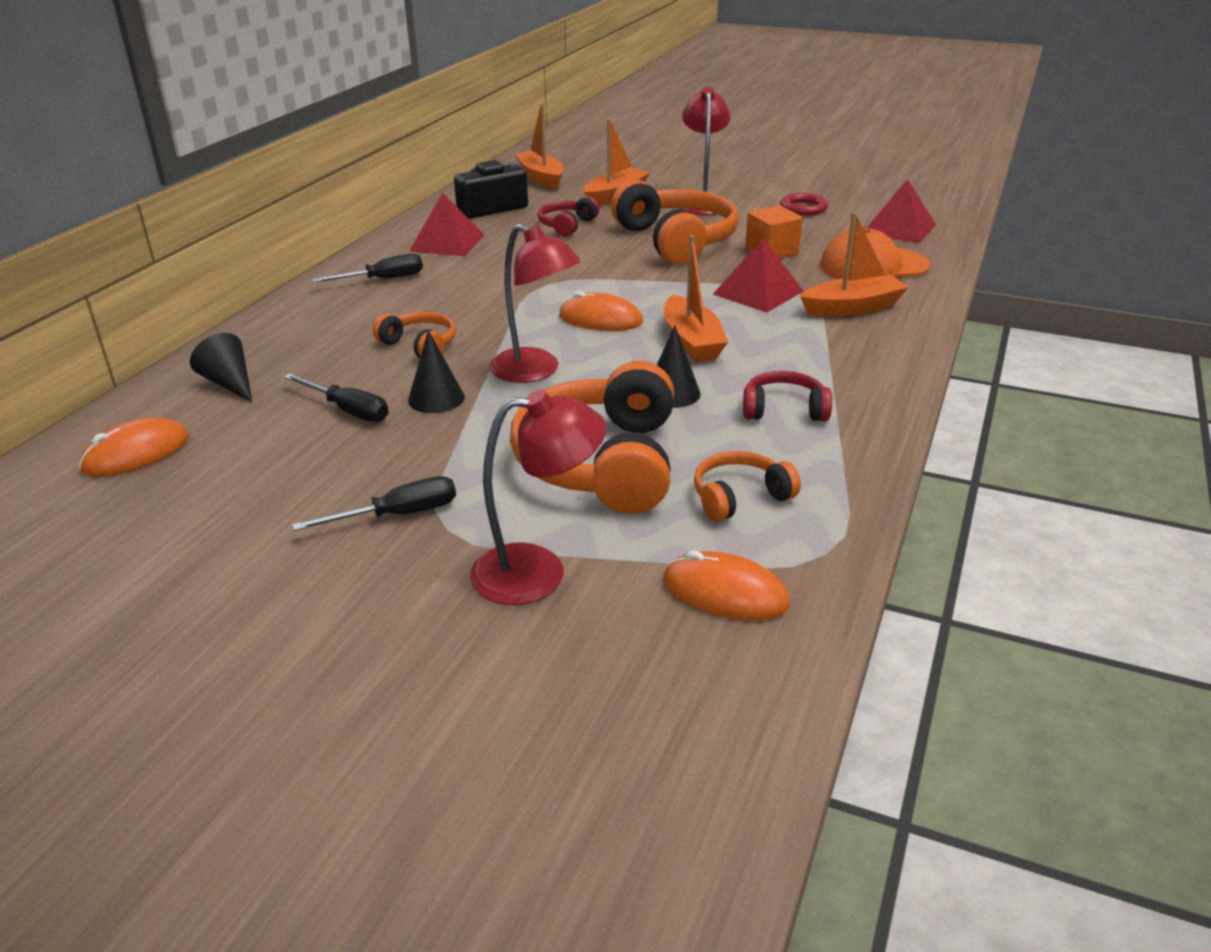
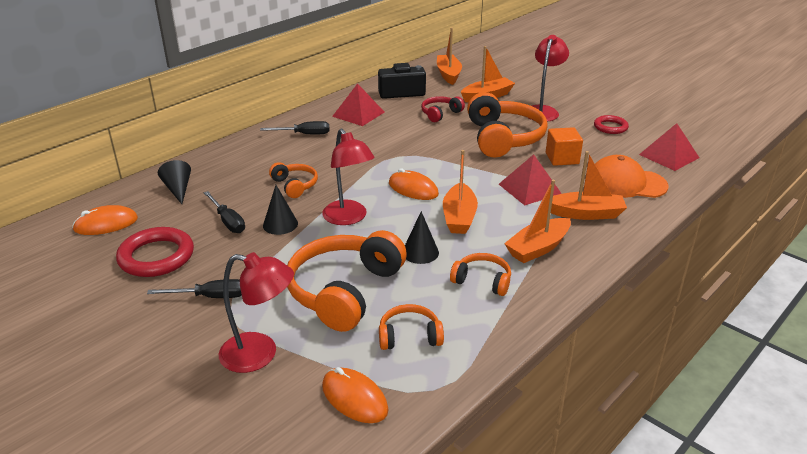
camera: 20 degrees right, 0 degrees up
red headphones [743,371,832,421] -> orange headphones [450,253,511,296]
none -> red ring [116,227,194,277]
none -> orange boat [504,180,571,263]

